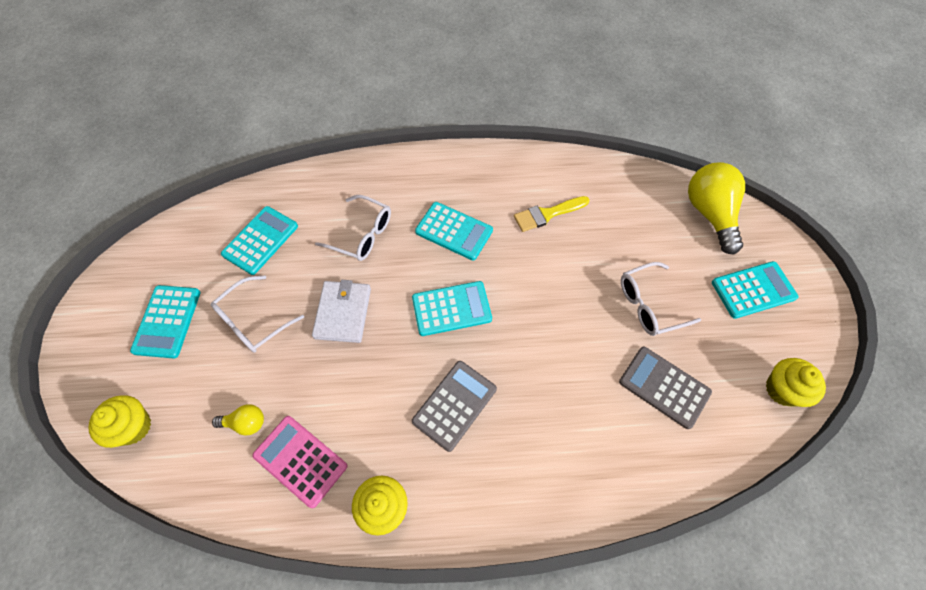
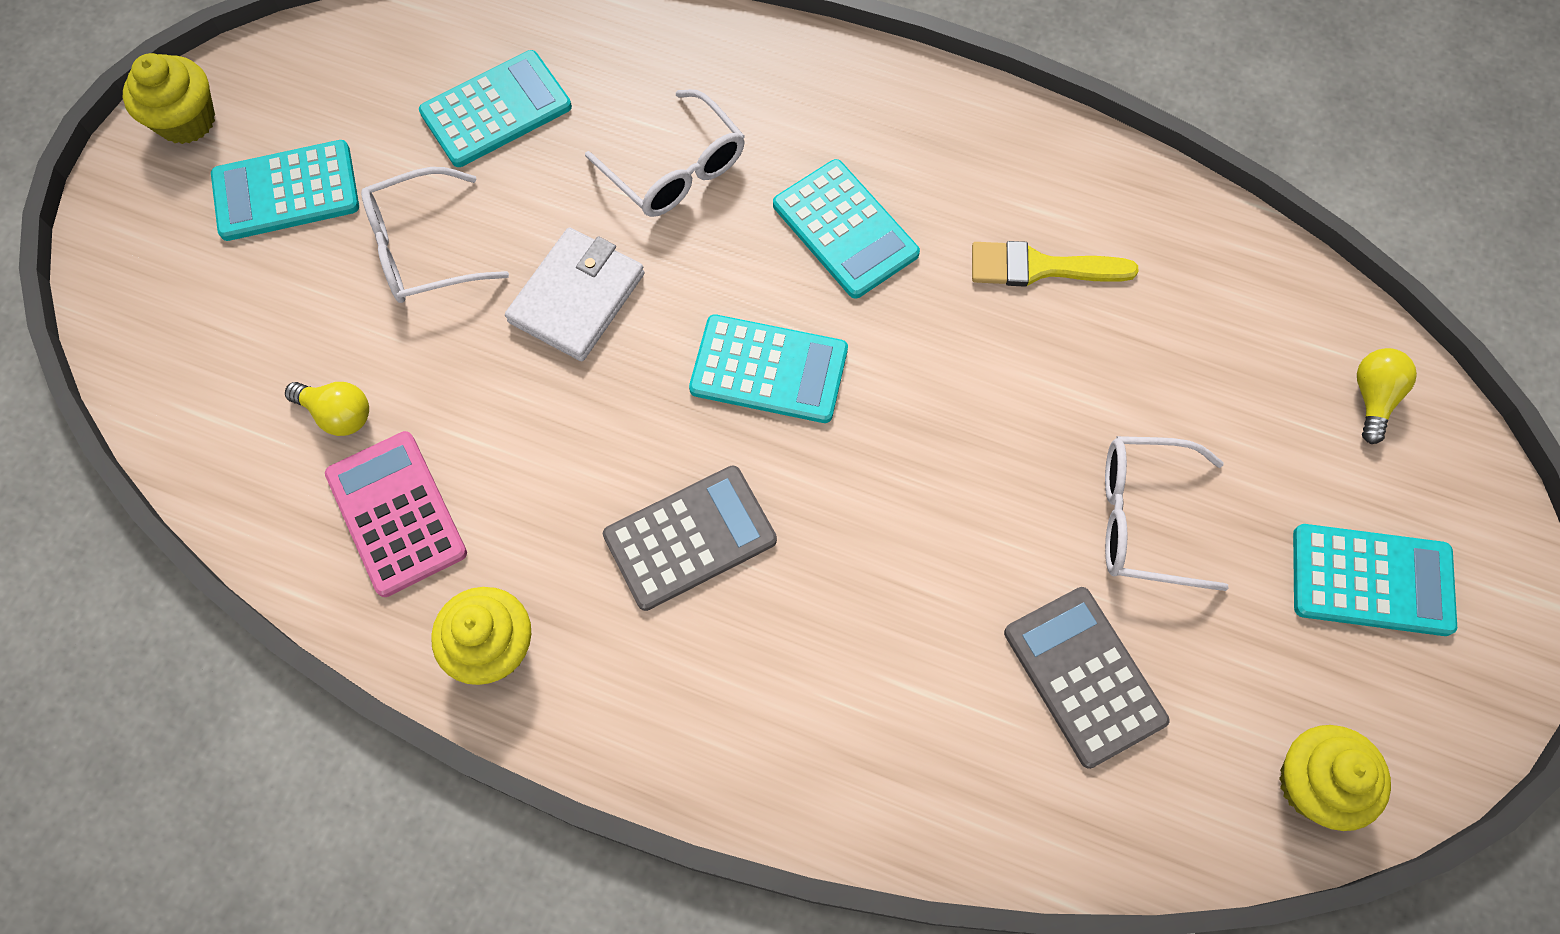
camera: 25 degrees right, 5 degrees up
yellow cupcake [88,395,151,448] -> yellow cupcake moved to [123,53,215,144]
turquoise calculator [130,285,201,359] -> turquoise calculator turned 45 degrees clockwise [211,140,359,241]
yellow light bulb [688,162,745,254] -> yellow light bulb [1357,348,1417,444], size x0.49

